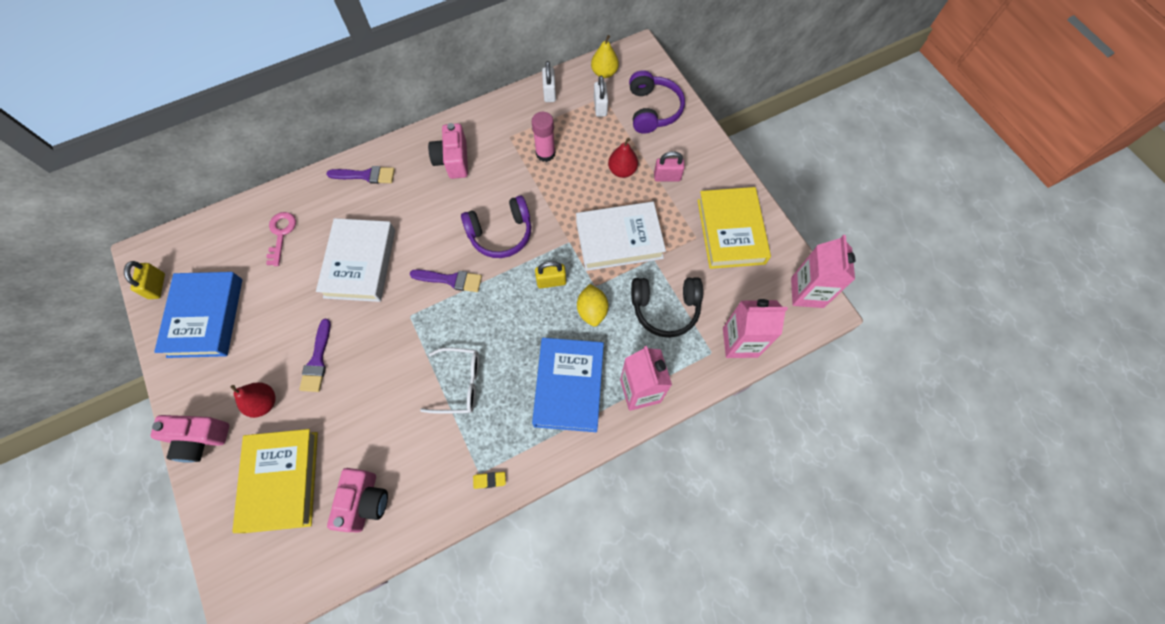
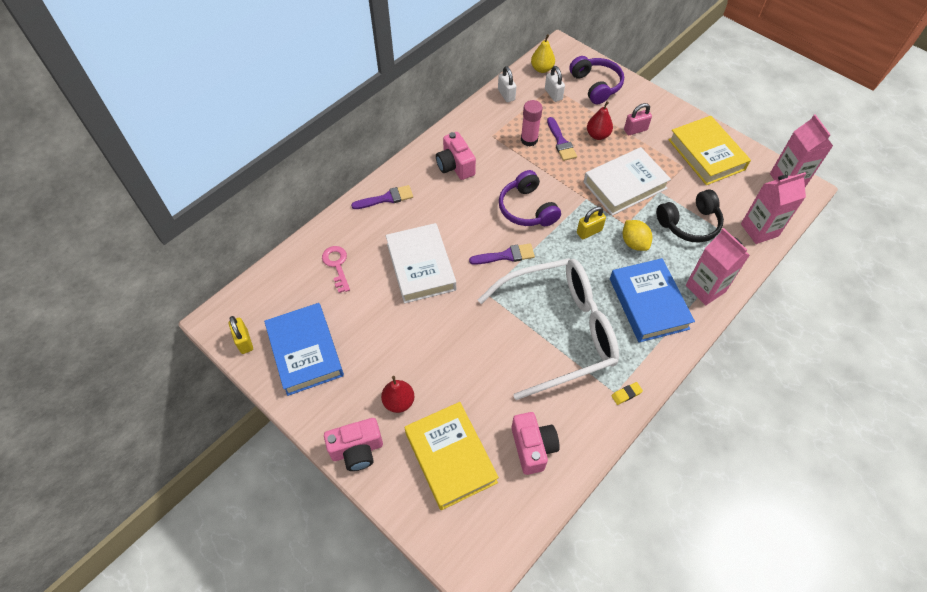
camera: 20 degrees left, 10 degrees down
purple brush [299,319,331,392] -> purple brush moved to [547,117,577,161]
white glasses [420,348,479,414] -> white glasses [478,258,619,400], size x2.14
purple headphones [461,196,531,258] -> purple headphones turned 105 degrees clockwise [499,170,561,226]

